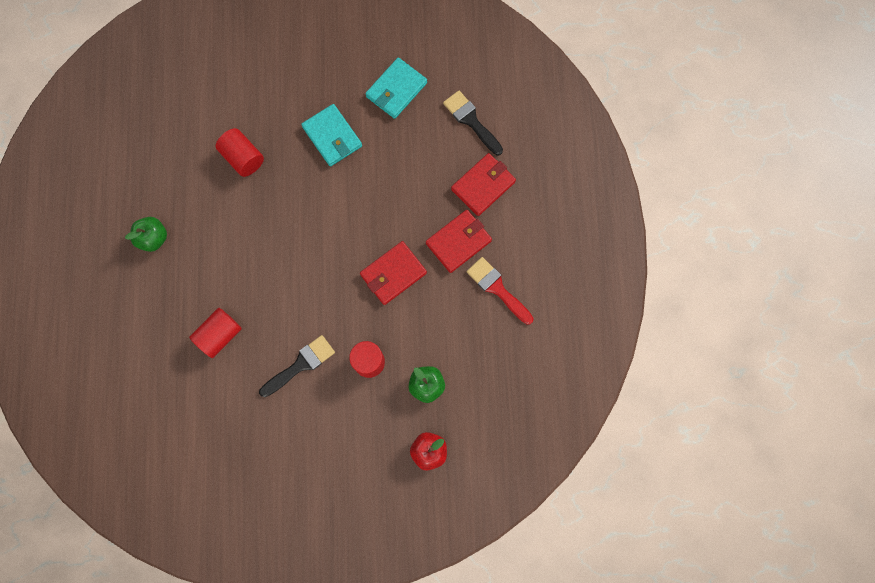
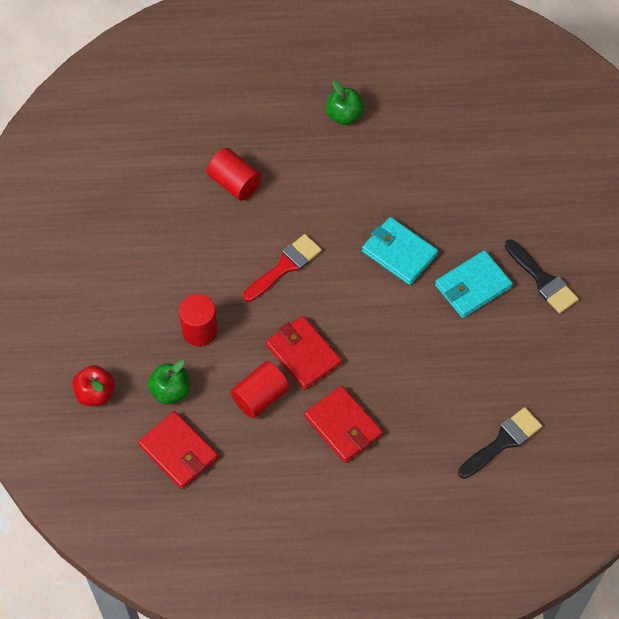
camera: 90 degrees right, 15 degrees down
red cylinder [216,128,264,177] -> red cylinder moved to [230,361,290,418]
black brush [259,335,335,397] -> black brush moved to [505,239,579,314]
turquoise wallet [365,57,427,119] -> turquoise wallet moved to [362,217,438,285]
red wallet [451,153,516,216] -> red wallet moved to [138,411,218,489]
red brush [467,257,533,325] -> red brush moved to [243,234,322,302]

